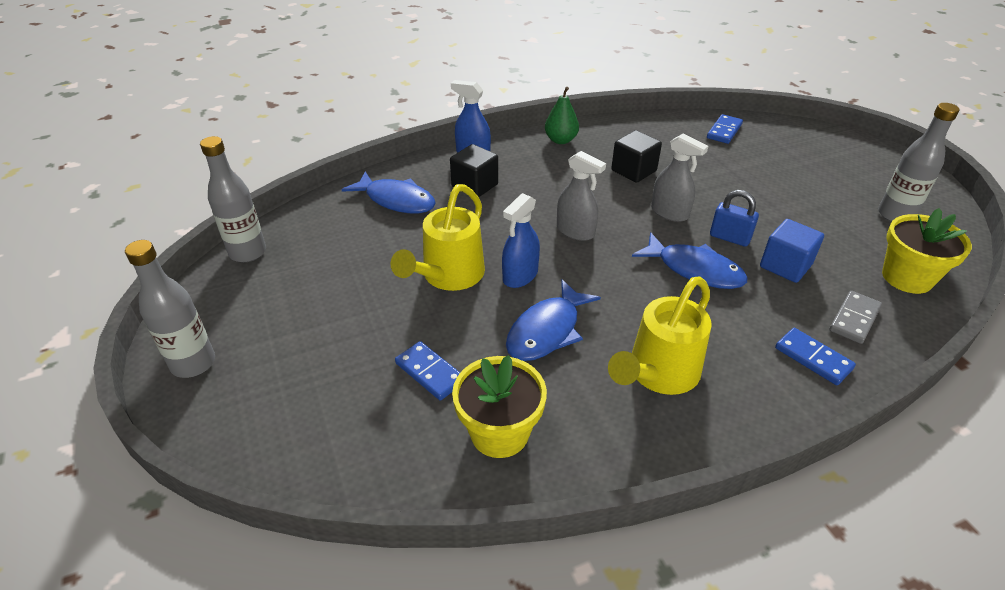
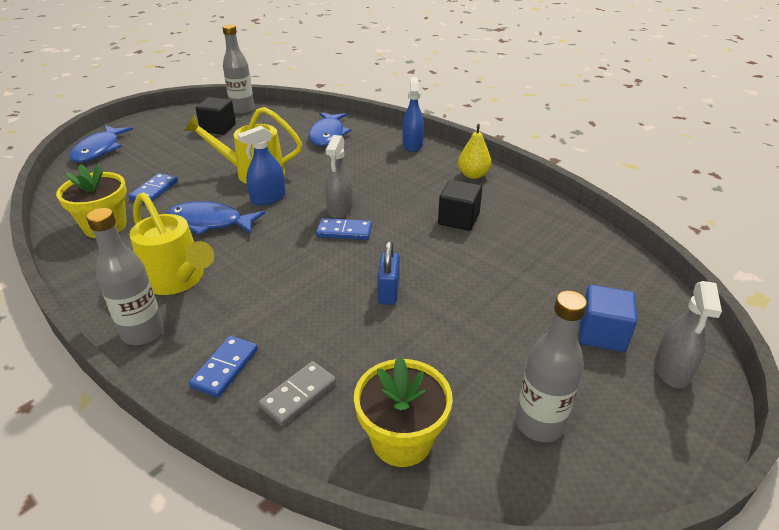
camera: 65 degrees right, 5 degrees down
grey bottle [125,240,215,378] -> grey bottle moved to [86,208,164,345]
black cube [450,144,498,197] -> black cube moved to [196,97,236,135]
blue spray bottle [502,193,540,288] -> blue spray bottle turned 45 degrees counterclockwise [237,126,285,205]
green pear [545,87,579,144] -> yellow pear [458,124,492,179]
yellow watering can [608,276,712,395] -> yellow watering can turned 150 degrees counterclockwise [129,192,214,295]
blue fish [632,232,748,289] -> blue fish moved to [69,125,133,162]
grey spray bottle [651,134,708,222] -> grey spray bottle moved to [655,281,722,388]
blue domino [707,114,743,144] -> blue domino moved to [316,218,372,240]
blue cube [760,219,824,283] -> blue cube moved to [580,285,637,352]
grey domino [830,291,882,344] -> grey domino turned 60 degrees counterclockwise [258,361,336,426]

